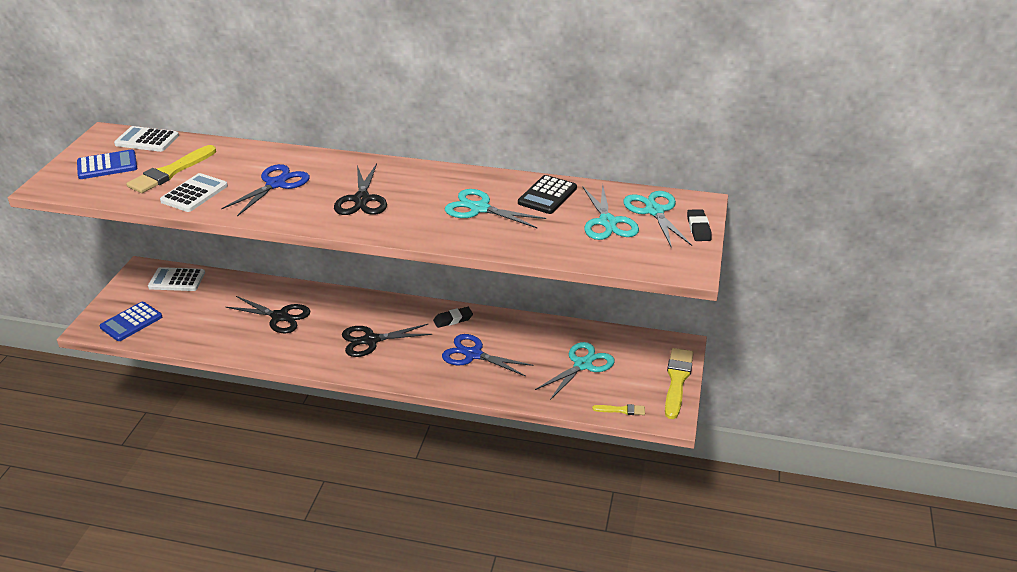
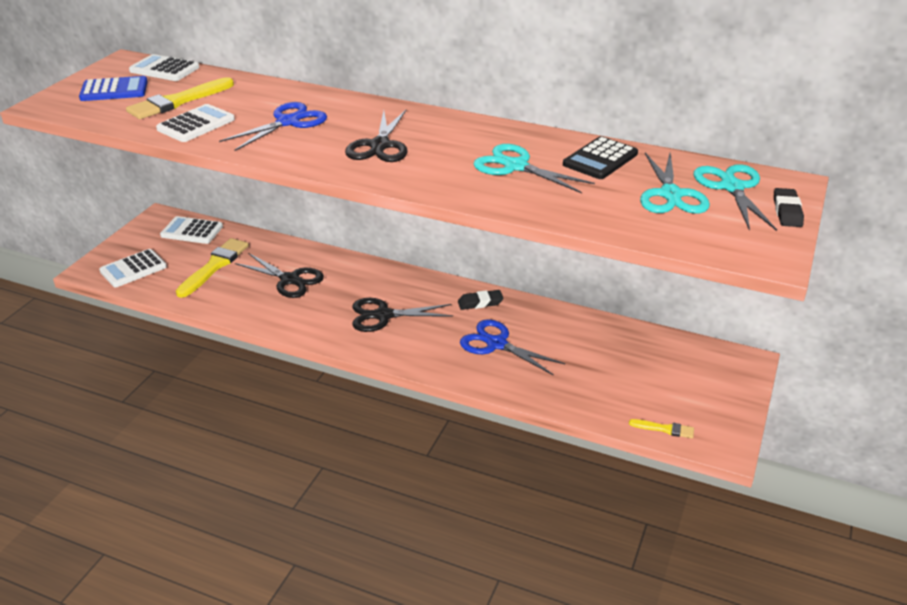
camera: 10 degrees right, 0 degrees up
blue calculator [100,302,162,341] -> white calculator [99,249,167,287]
turquoise scissors [535,342,615,400] -> none
yellow brush [665,348,694,419] -> yellow brush moved to [176,238,249,298]

